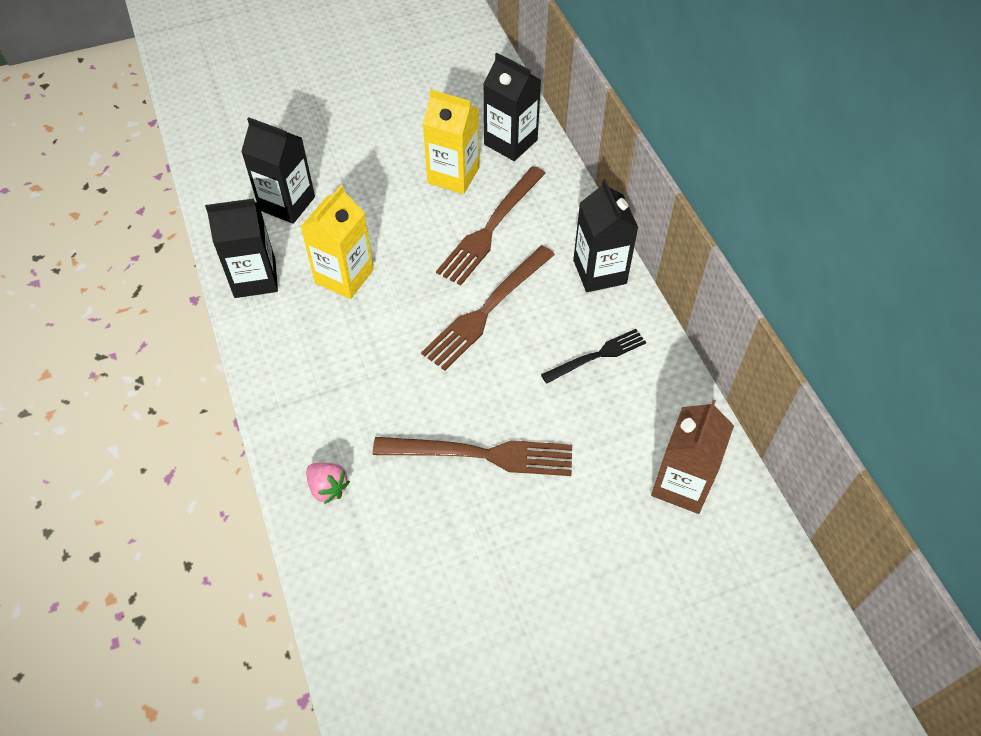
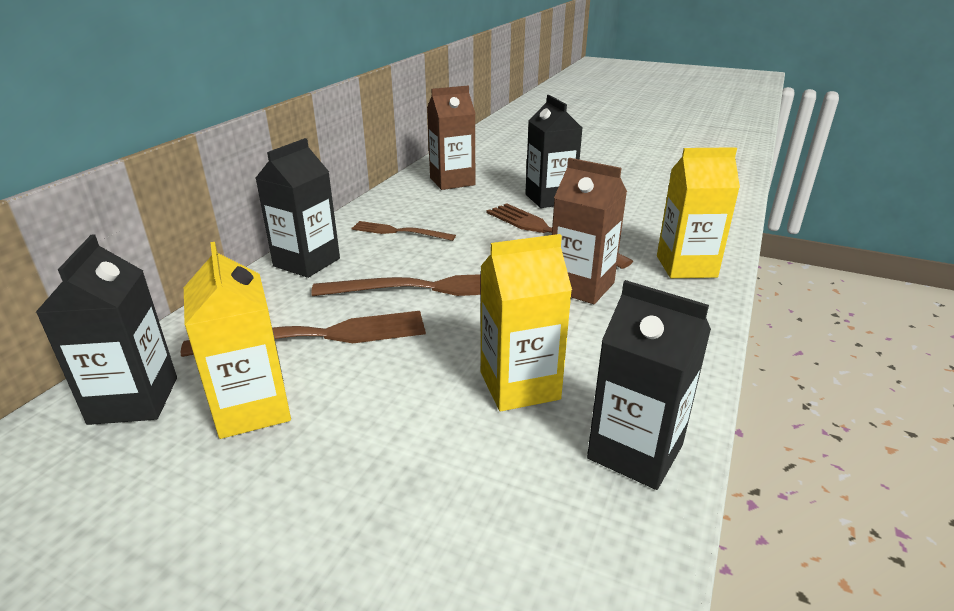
camera: 135 degrees left, 25 degrees down
black carton [241,118,315,224] -> black carton moved to [525,95,582,208]
pink strawberry [306,463,350,504] -> yellow carton [657,147,740,278]
black fork [541,329,646,384] -> brown fork [351,221,456,241]
none -> brown carton [552,158,627,304]

